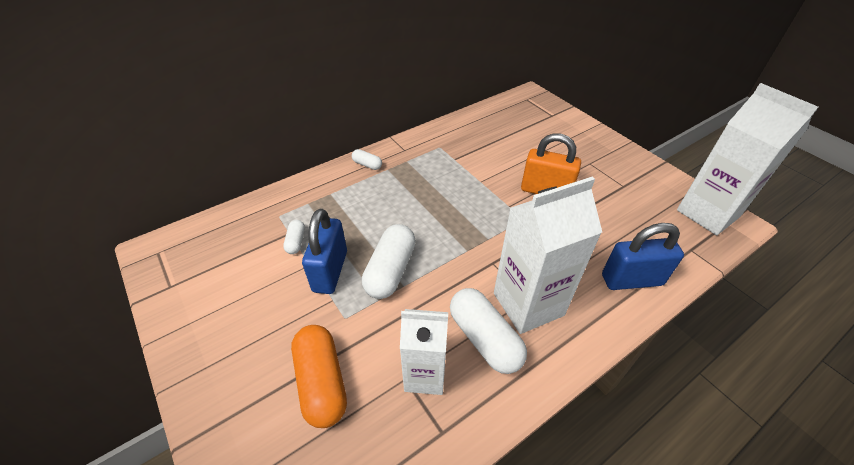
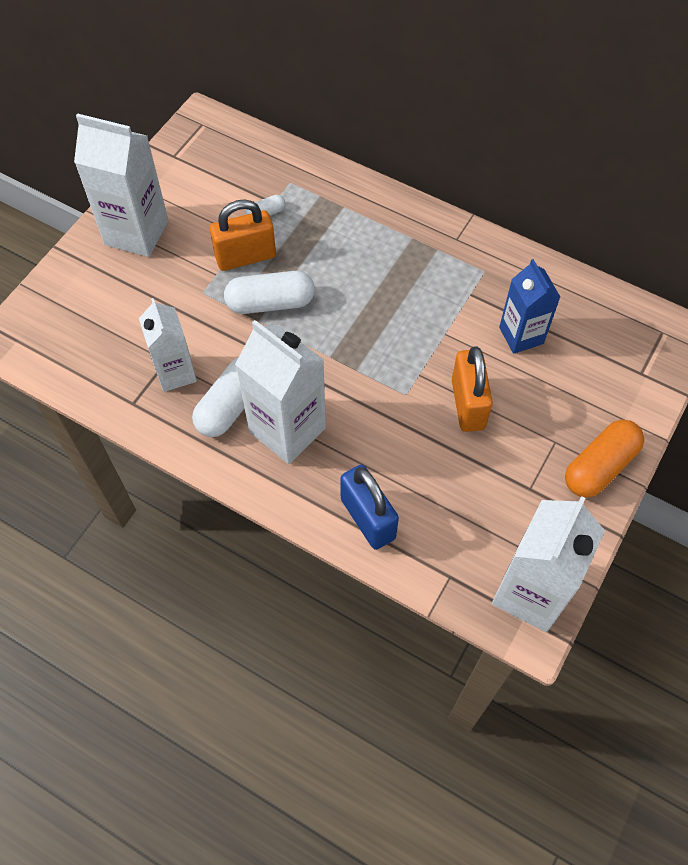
camera: 65 degrees right, 15 degrees up
orange capsule [291,325,347,428] -> orange capsule moved to [565,419,644,498]
blue padlock [302,209,347,294] -> orange padlock [210,199,276,271]
white capsule [352,149,382,170] -> none
none -> white carton [74,113,168,257]
none -> blue carton [499,259,560,354]

